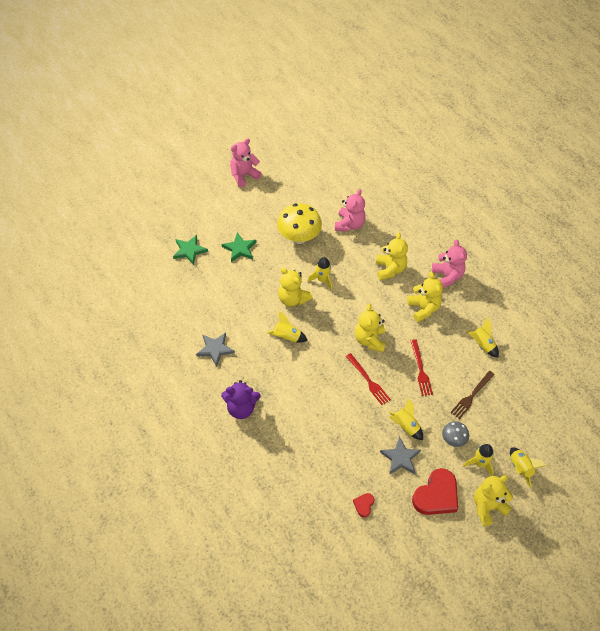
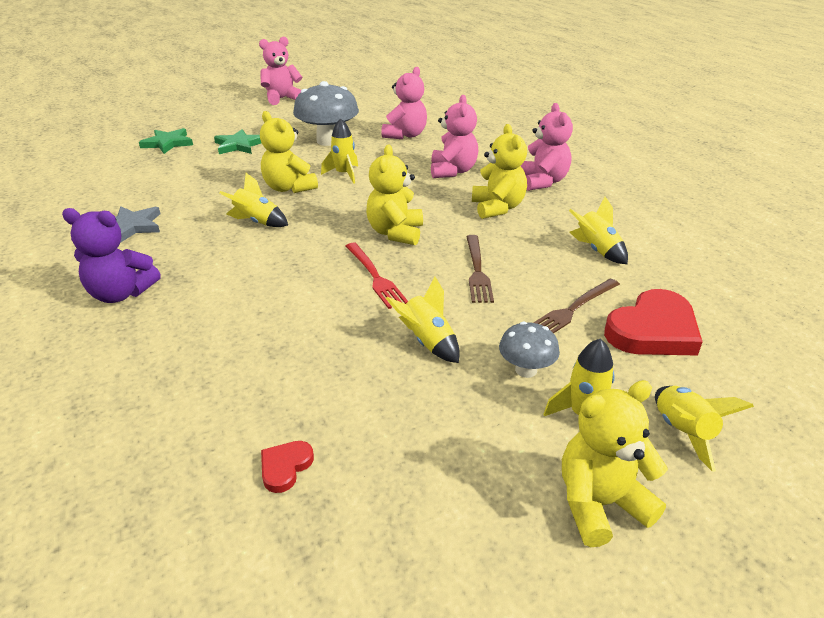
camera: 10 degrees right, 20 degrees down
yellow mushroom [277,203,322,244] -> grey mushroom [293,81,359,146]
yellow teddy bear [376,232,408,280] -> pink teddy bear [431,95,478,178]
grey star [380,437,421,475] -> none
red fork [410,339,433,396] -> brown fork [466,235,494,303]
red heart [412,468,458,515] -> red heart moved to [604,289,702,356]

